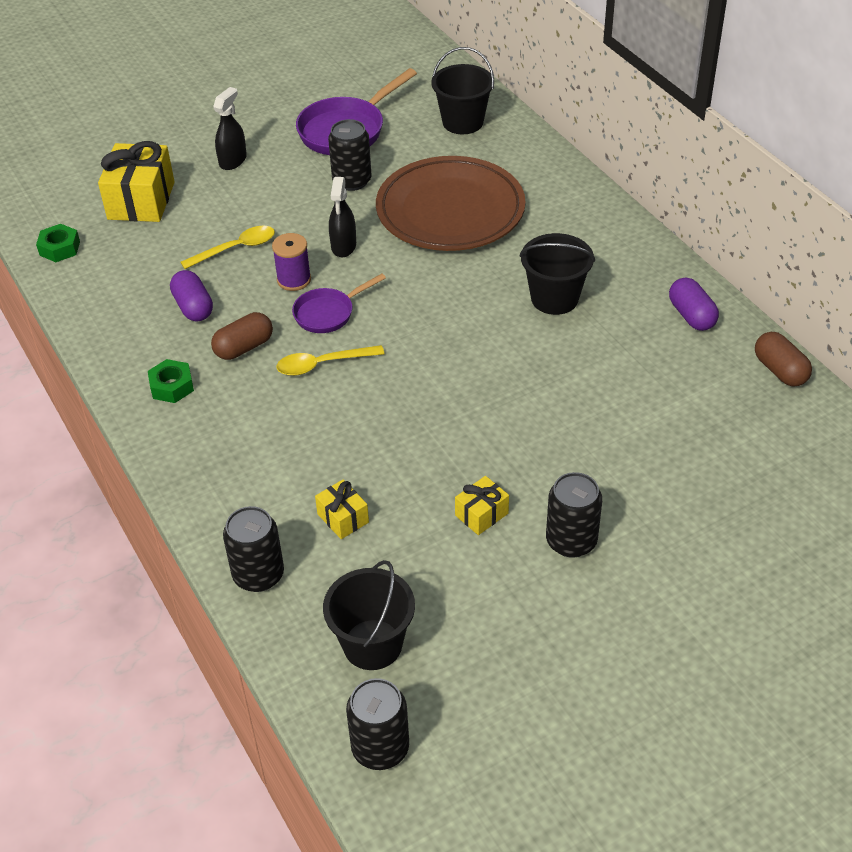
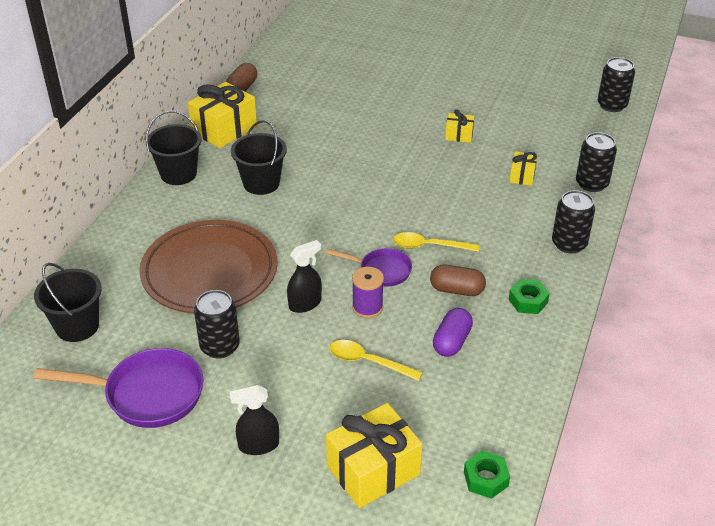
camera: 130 degrees left, 5 degrees down
yellow spoon [276,345,384,376] -> yellow spoon turned 150 degrees clockwise [393,232,479,252]
black bucket [323,560,415,670] -> black bucket moved to [146,110,202,185]
black can [546,472,602,558] -> black can moved to [552,190,595,253]
purple capsule [669,278,719,331] -> yellow gift [188,82,257,148]

